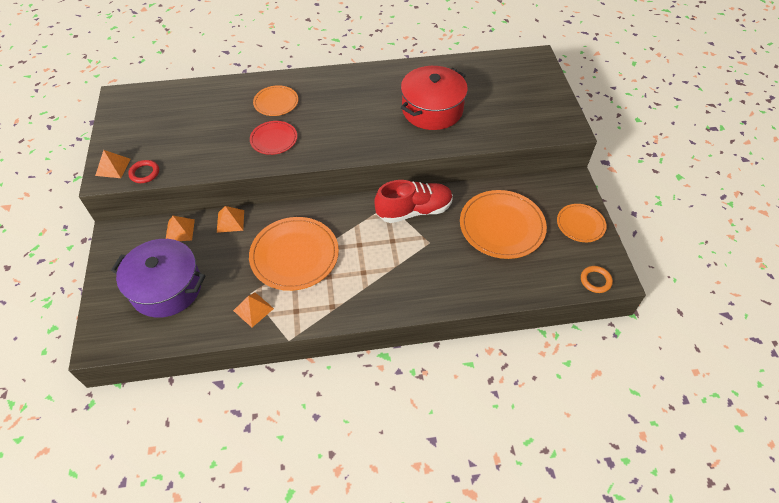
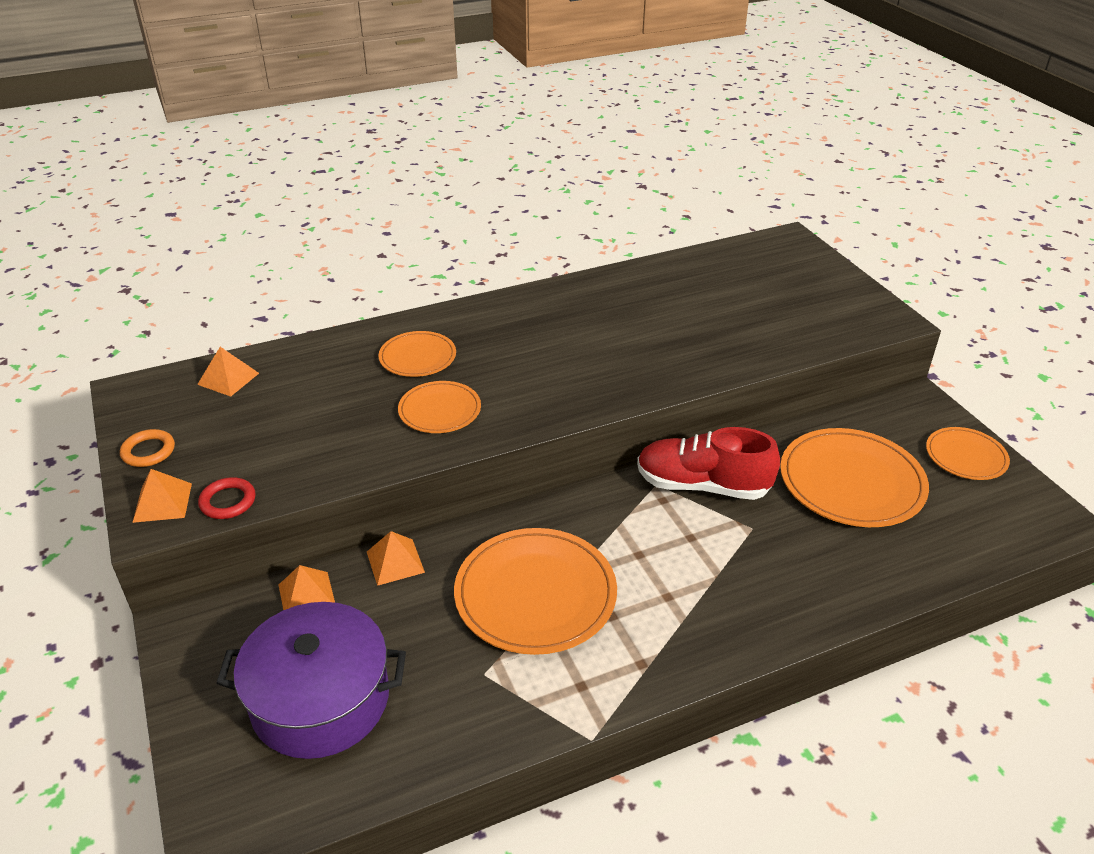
camera: 15 degrees left, 15 degrees down
orange pyramid [233,292,274,327] -> orange pyramid moved to [197,347,259,397]
red plate [250,121,297,155] -> orange plate [398,381,481,433]
red shoe [374,180,453,223] -> red shoe turned 135 degrees counterclockwise [637,427,780,500]
red pot [401,66,468,130] -> none
orange ring [581,266,613,293] -> orange ring moved to [120,429,175,467]

